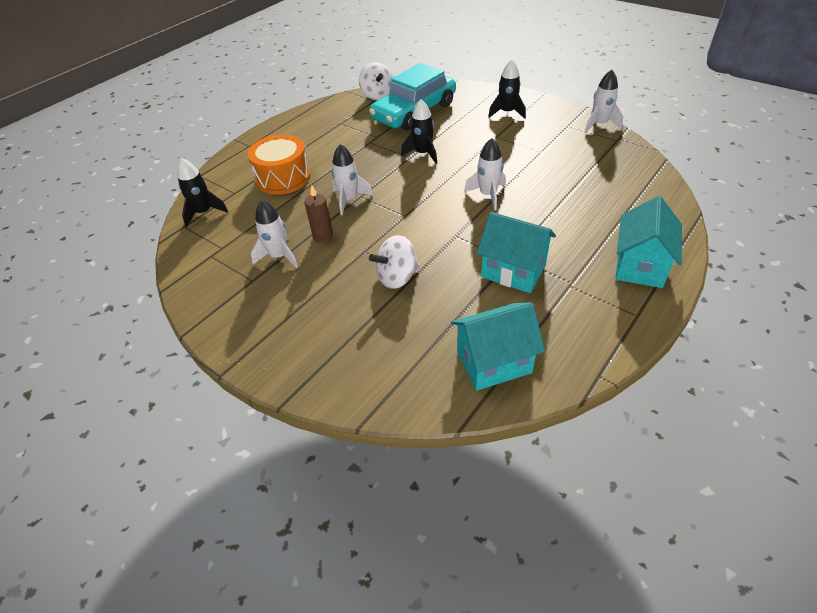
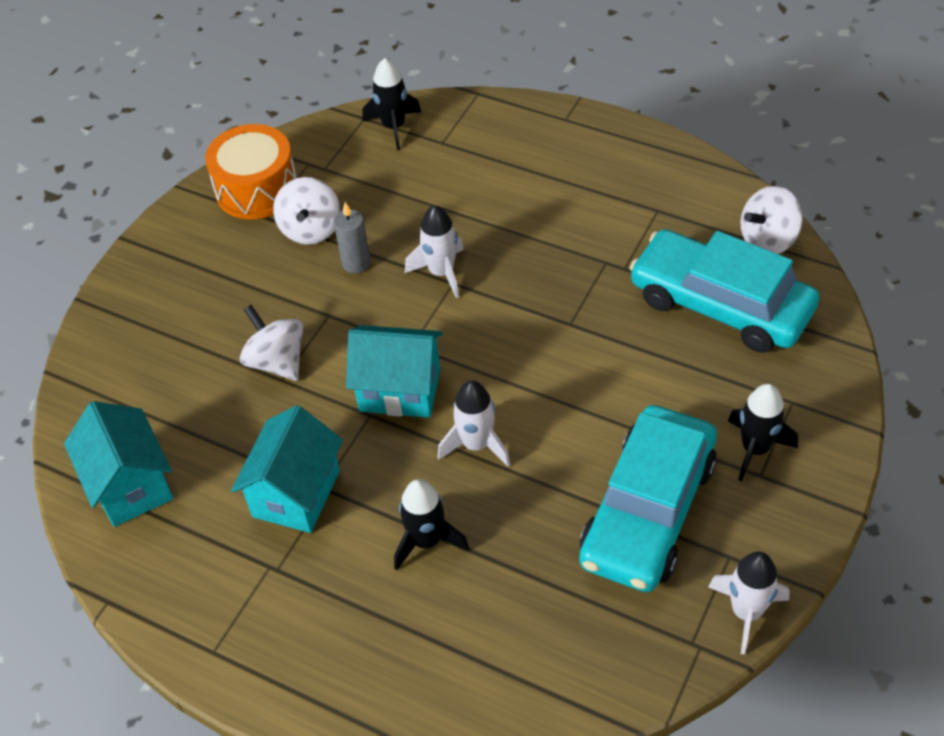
camera: 80 degrees right, 5 degrees up
orange drum [247,134,311,195] -> orange drum moved to [205,124,297,219]
white rocket [251,200,298,268] -> white spinning top [273,177,341,245]
brown candle [305,185,333,242] -> grey candle [334,202,370,274]
black rocket [401,99,437,164] -> black rocket moved to [394,479,469,571]
turquoise house [615,196,682,288] -> turquoise house moved to [346,325,443,418]
none -> turquoise car [579,405,717,592]

